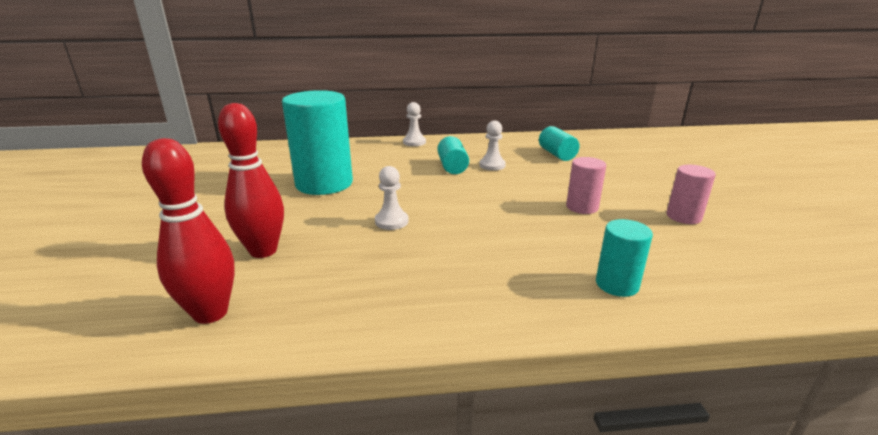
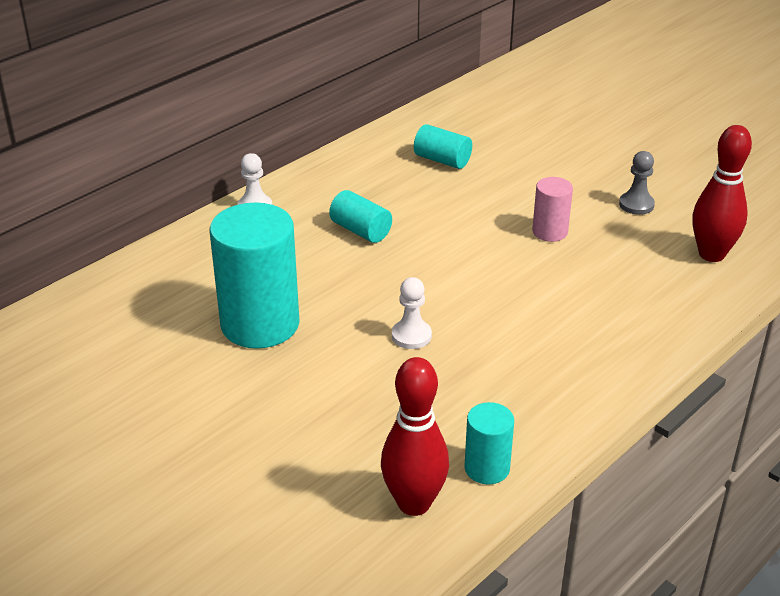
camera: 40 degrees left, 10 degrees up
red bowling pin [218,103,284,258] -> red bowling pin moved to [692,125,752,262]
white pawn [479,121,506,171] -> none
turquoise cylinder [596,219,653,297] -> turquoise cylinder moved to [464,402,514,485]
pink cylinder [667,165,716,224] -> grey pawn [619,151,655,215]

